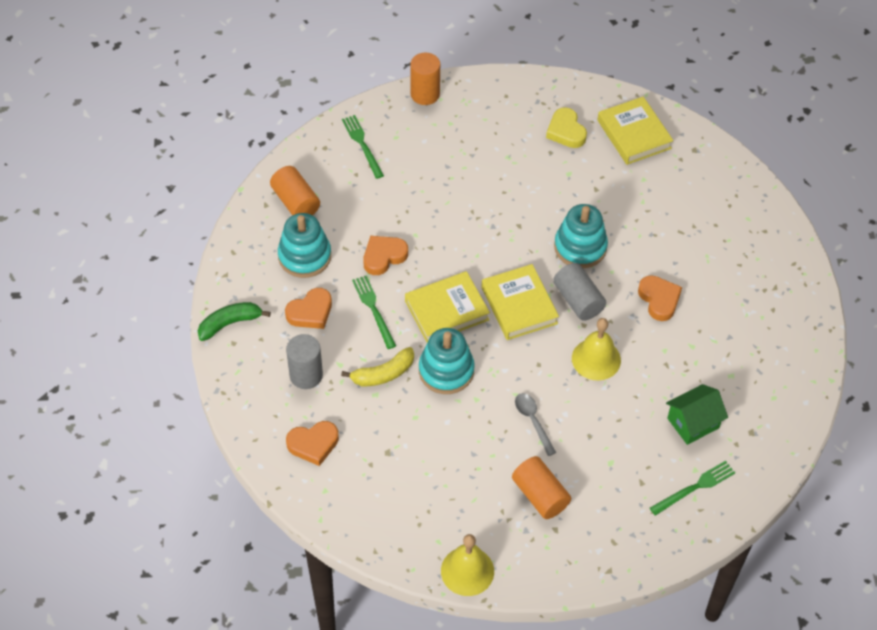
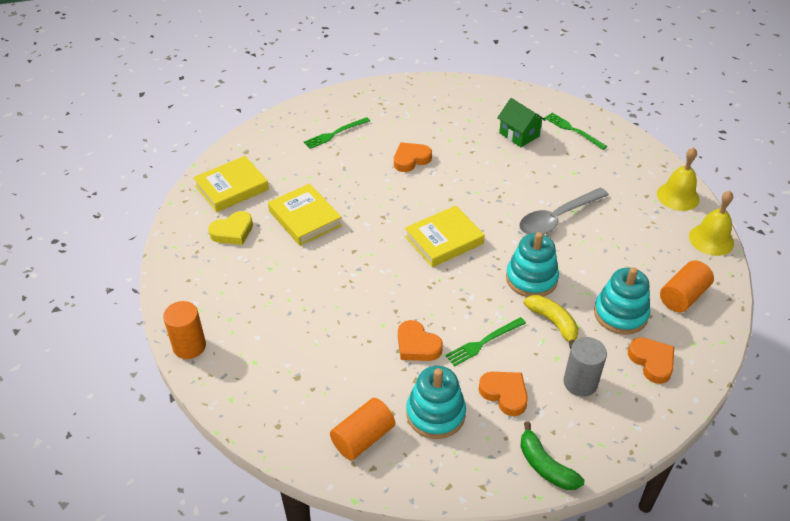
camera: 100 degrees left, 10 degrees down
green fork [342,115,384,179] -> green fork moved to [304,117,370,149]
yellow book [405,271,490,342] -> yellow book moved to [268,184,342,246]
orange cylinder [512,456,571,519] -> orange cylinder moved to [660,260,714,312]
grey spoon [515,393,556,456] -> grey spoon [519,187,609,235], size x1.79
grey cylinder [553,263,606,321] -> none
turquoise stacking toy [554,204,608,268] -> turquoise stacking toy moved to [594,267,650,335]
yellow bell [572,318,621,380] -> yellow bell moved to [657,147,700,211]

